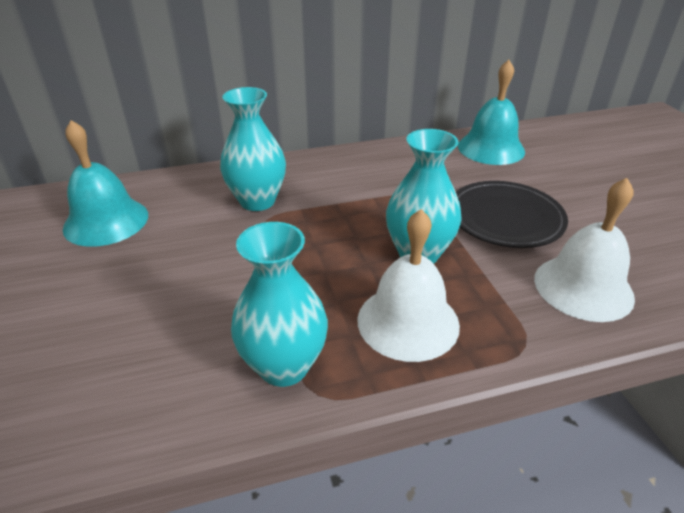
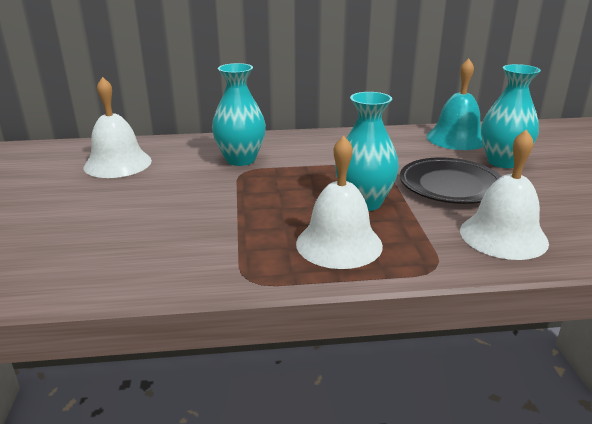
camera: 10 degrees right, 10 degrees down
turquoise bell [63,120,148,247] -> white bell [84,77,152,178]
turquoise vase [231,222,328,387] -> turquoise vase moved to [481,64,541,168]

